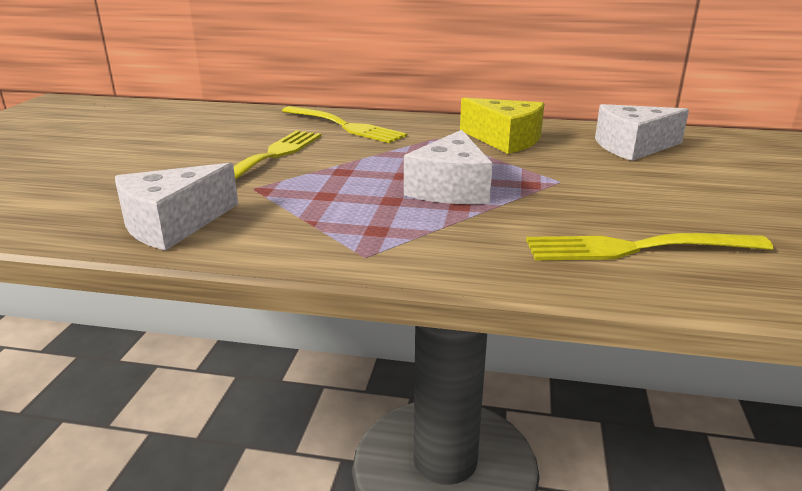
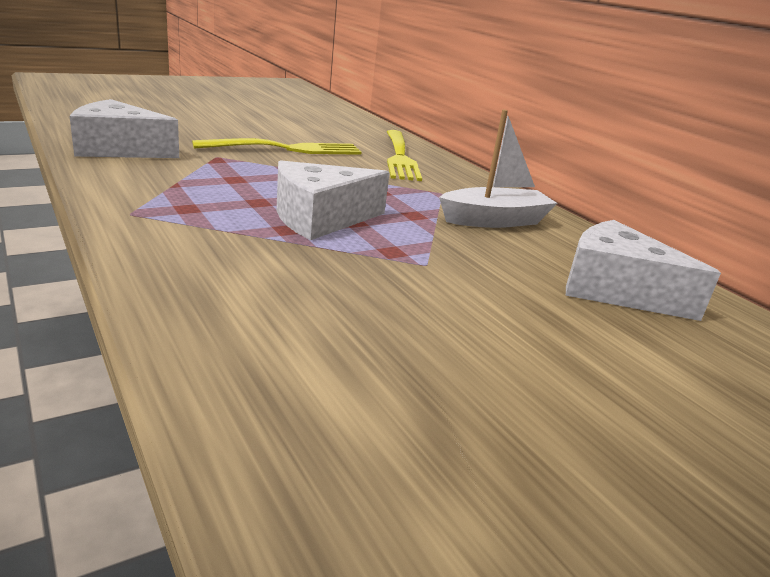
camera: 45 degrees right, 0 degrees up
yellow cheese [460,98,544,154] -> white boat [439,110,557,228]
yellow fork [526,233,773,261] -> none

